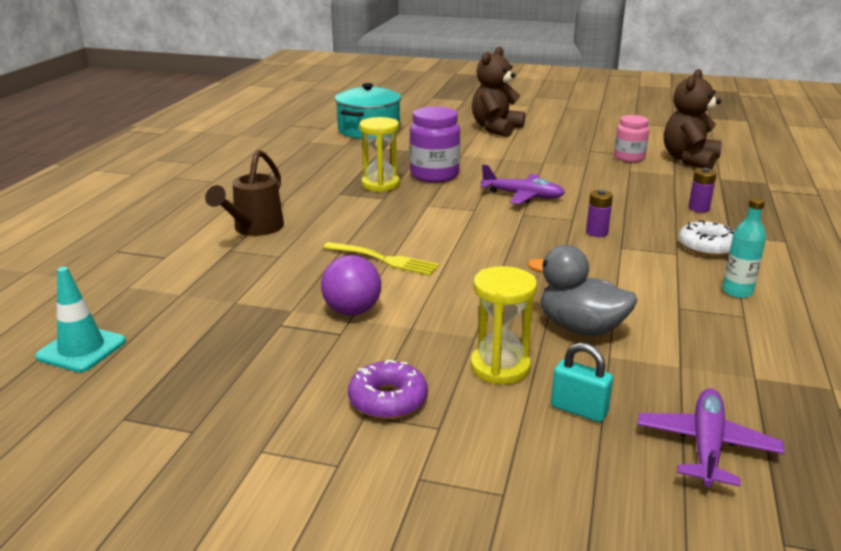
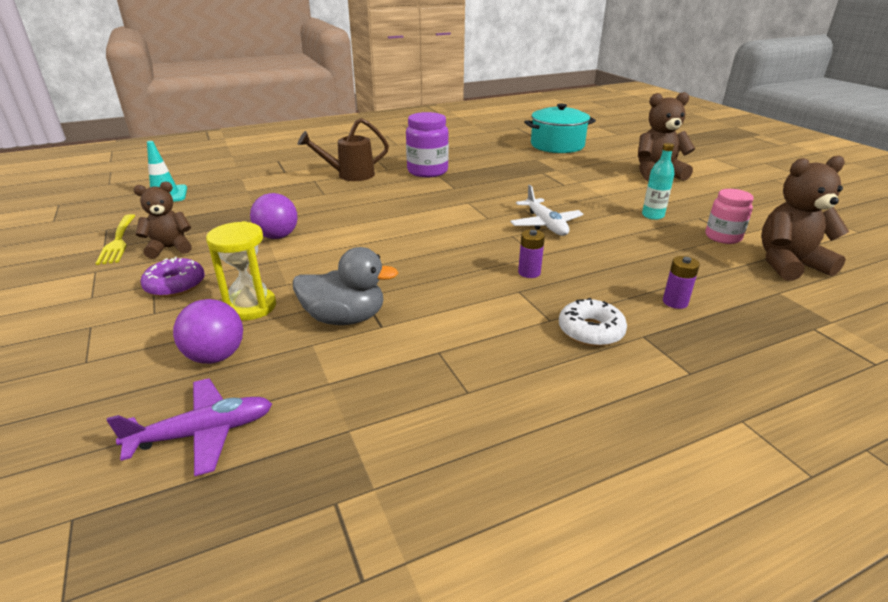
camera: 50 degrees right, 5 degrees up
yellow fork [323,242,439,276] -> yellow fork moved to [96,214,136,265]
yellow hourglass [359,117,400,192] -> none
purple jar [410,106,460,183] -> purple jar moved to [406,112,449,177]
purple plane [480,164,565,204] -> white plane [510,185,584,236]
grey duck [528,245,637,336] -> grey duck turned 105 degrees clockwise [293,247,398,325]
turquoise padlock [551,343,613,422] -> purple ball [173,299,243,364]
turquoise bottle [722,197,766,298] -> turquoise bottle moved to [642,143,675,220]
none -> brown teddy bear [134,182,192,259]

